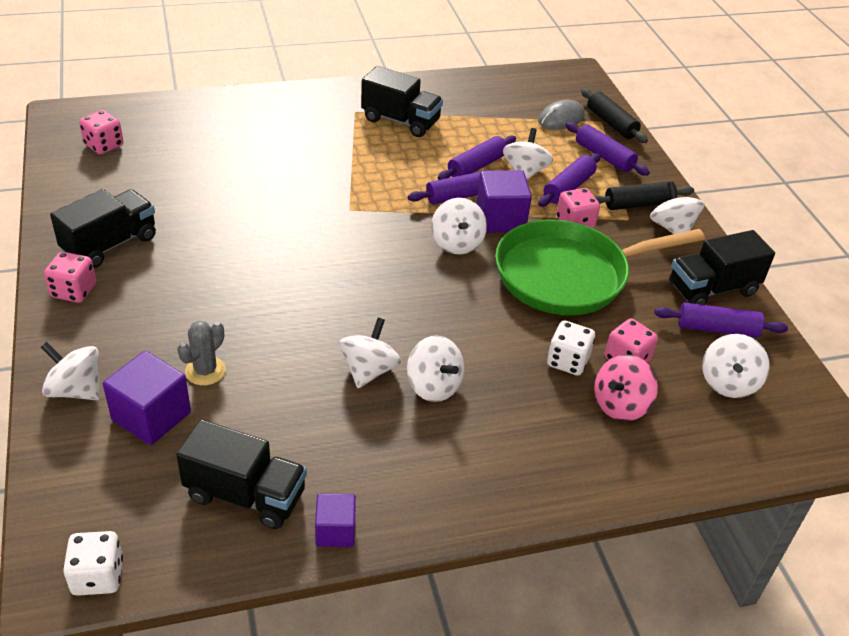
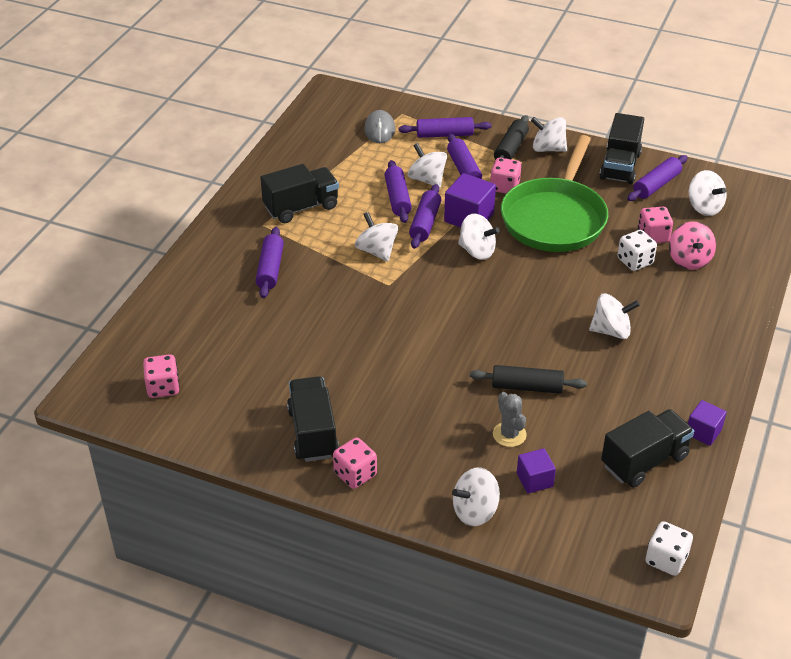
camera: 50 degrees left, 0 degrees up
purple cube [103,351,191,445] -> purple cube [517,448,556,494], size x0.61
white spinning top [339,318,401,388] -> white spinning top moved to [355,212,398,261]
black rolling pin [581,88,648,143] -> black rolling pin moved to [470,365,587,394]
none -> purple rolling pin [256,227,284,298]

